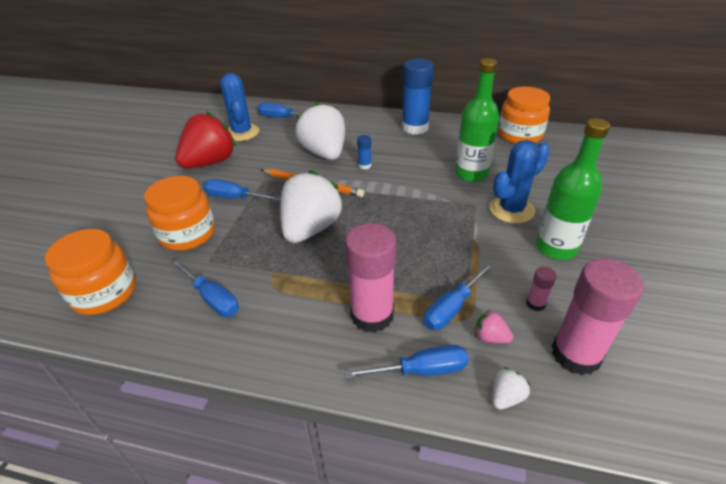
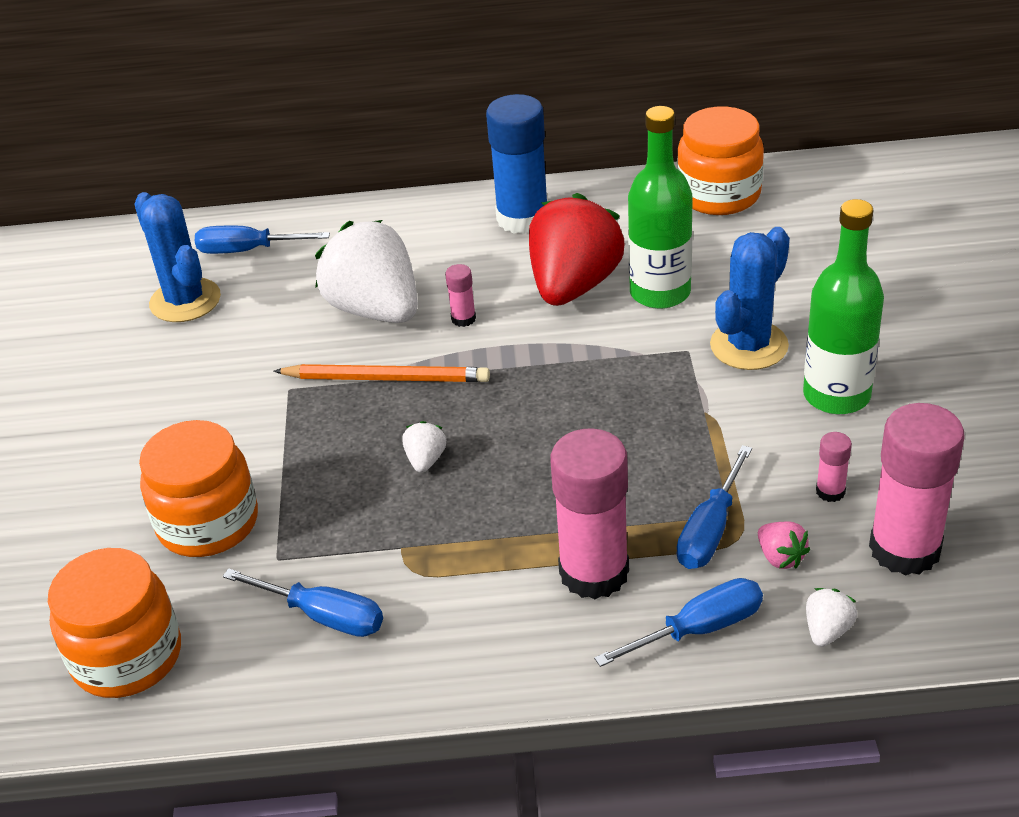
camera: 15 degrees left, 0 degrees up
red strawberry [176,111,236,169] -> red strawberry moved to [529,193,624,306]
blue screwdriver [204,179,281,201] -> none
white strawberry [280,170,343,243] -> white strawberry [402,421,446,473], size x0.40
blue glue stick [357,135,371,169] -> pink glue stick [445,264,476,327]
pink strawberry [475,310,513,343] -> pink strawberry turned 135 degrees counterclockwise [758,522,810,569]

